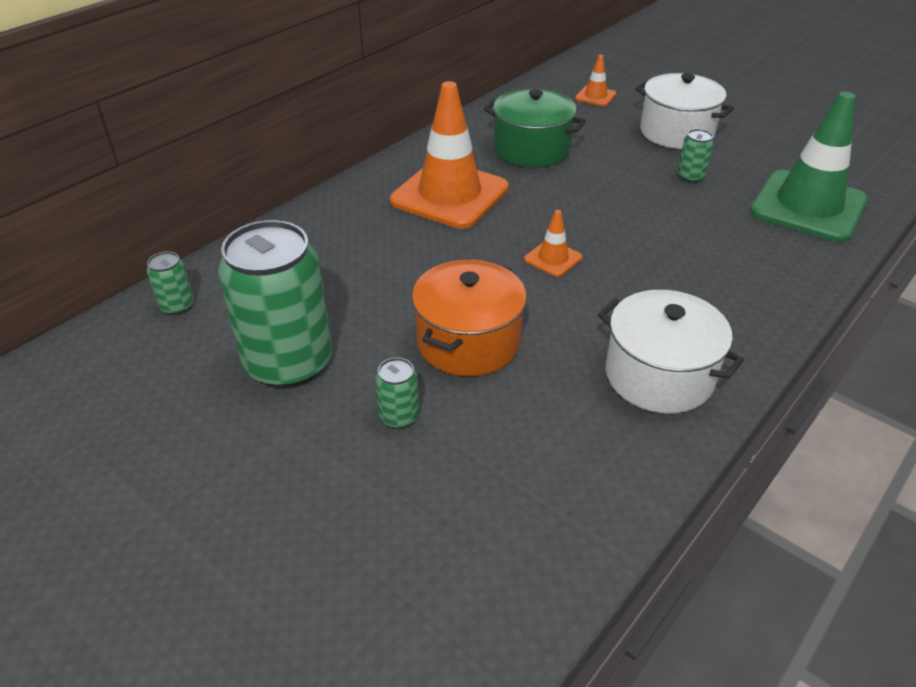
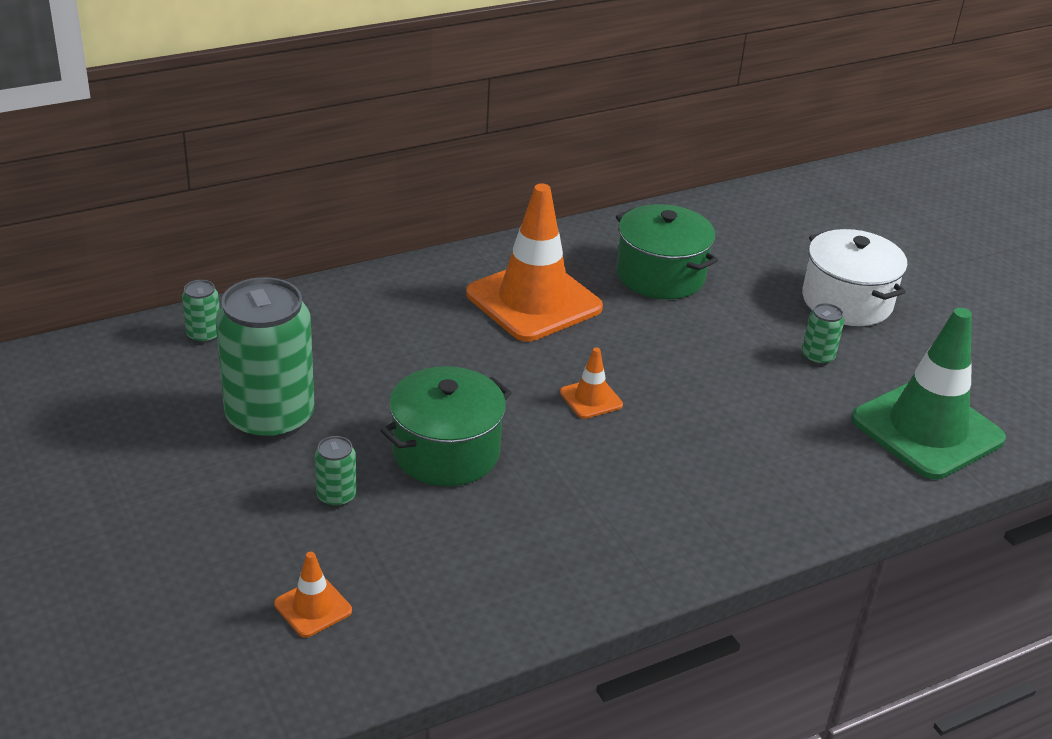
camera: 20 degrees right, 5 degrees down
orange pot [412,260,527,376] -> green pot [380,366,512,486]
orange traffic cone [575,55,616,106] -> orange traffic cone moved to [274,552,352,638]
white pot [598,290,744,413] -> none

